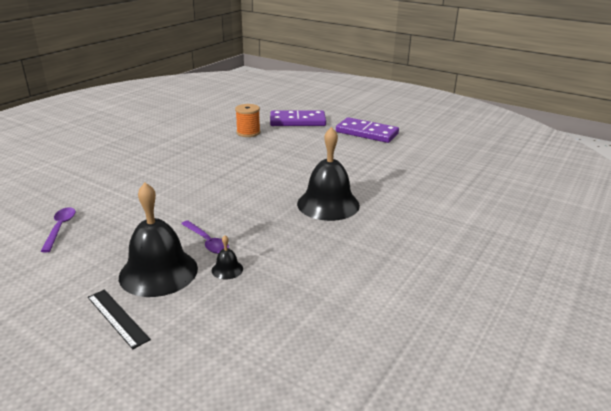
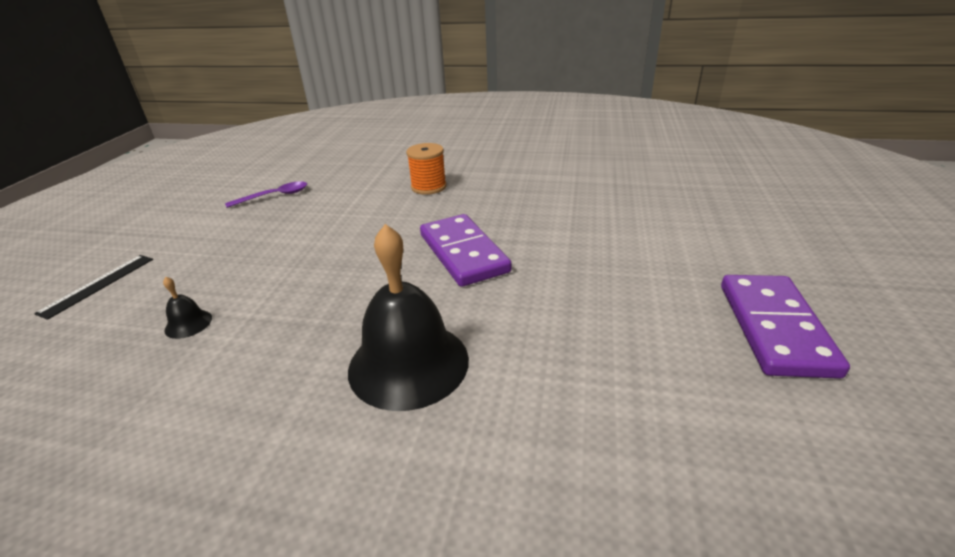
camera: 70 degrees right, 5 degrees up
black bell [119,182,198,297] -> none
purple spoon [181,220,229,254] -> none
orange spool [235,104,260,137] -> orange spool moved to [406,143,447,195]
purple domino [270,111,326,126] -> purple domino moved to [420,214,512,287]

